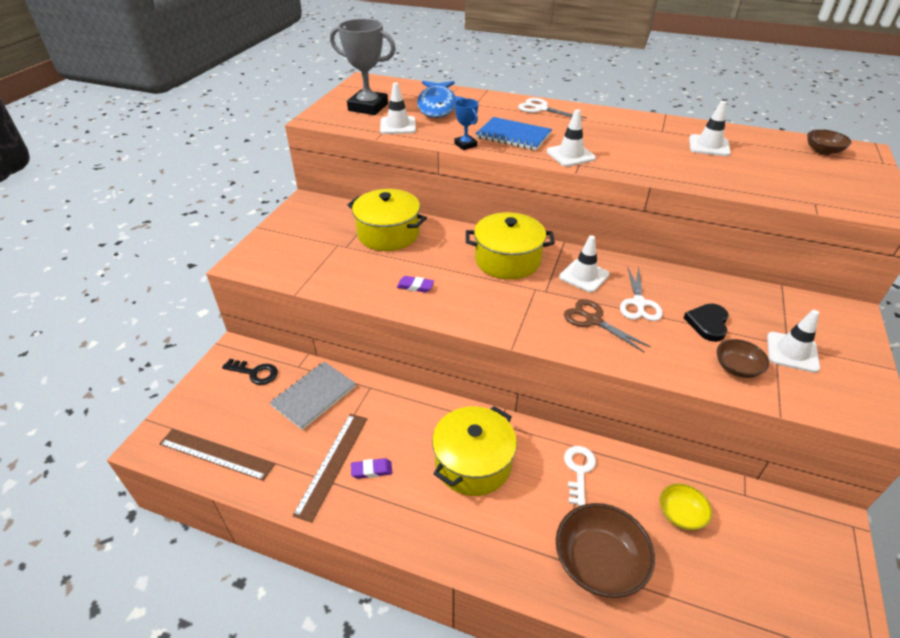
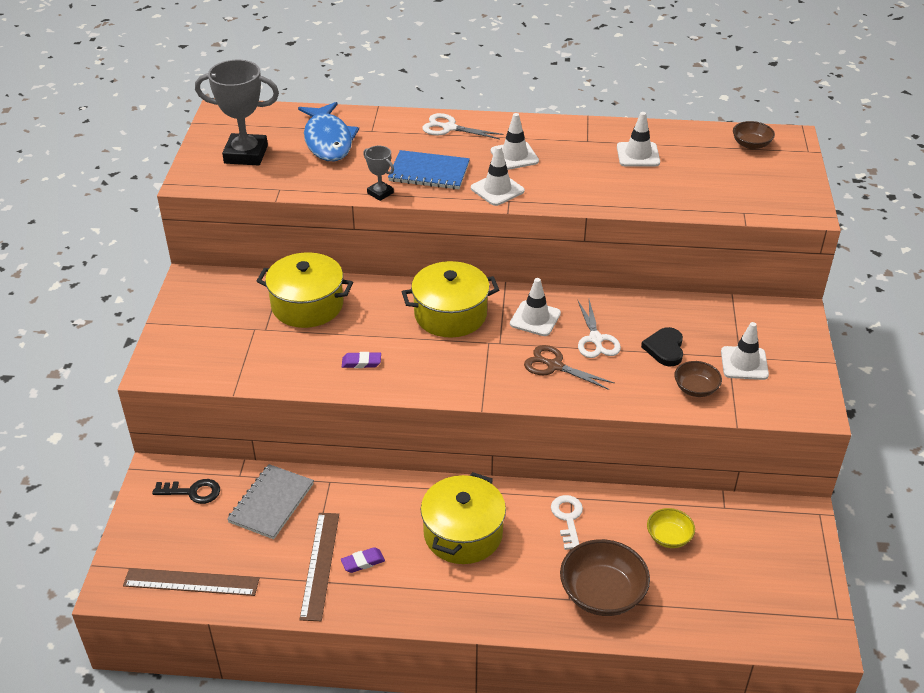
camera: 15 degrees left, 0 degrees up
white traffic cone [380,83,416,134] -> white traffic cone moved to [491,113,539,170]
blue trophy [454,99,478,150] -> grey trophy [363,146,394,201]

